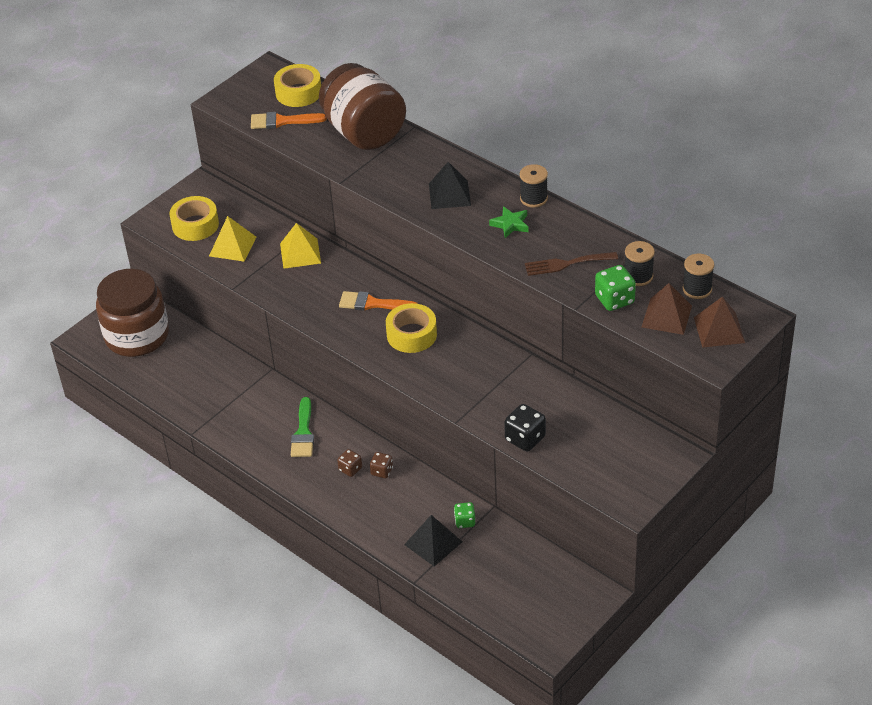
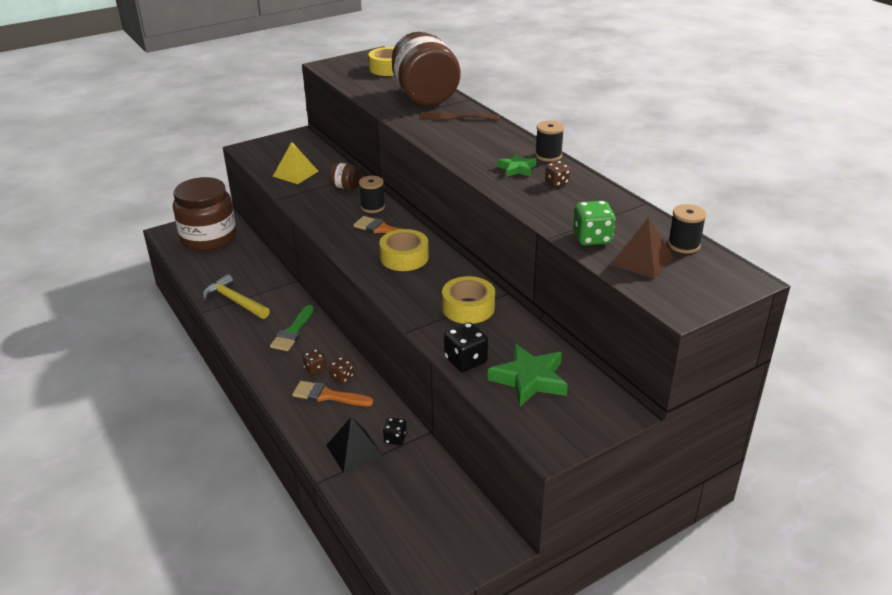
camera: 15 degrees right, 10 degrees down
yellow tape [170,196,219,241] -> yellow tape moved to [442,276,495,324]
orange brush [251,112,327,129] -> orange brush moved to [292,381,374,406]
yellow pyramid [280,223,321,269] -> brown jar [330,163,361,189]
black pyramid [429,162,471,209] -> none
green dice [454,502,475,528] -> black dice [383,418,407,445]
brown fork [525,252,618,276] -> brown fork moved to [421,112,500,120]
black spool [625,241,655,286] -> black spool moved to [359,176,385,213]
brown pyramid [694,296,745,348] -> none
none -> yellow hammer [203,274,270,319]
none -> green star [488,344,568,406]
none -> brown dice [545,161,570,187]

